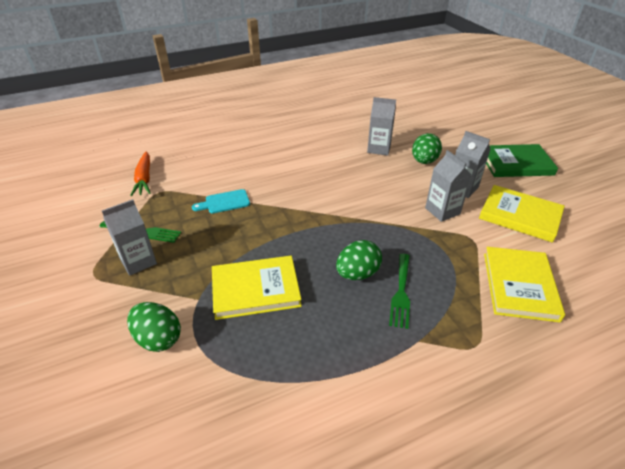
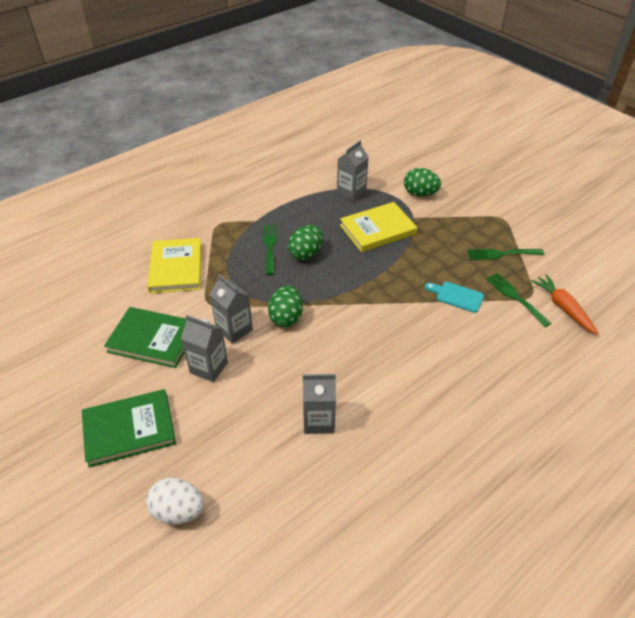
camera: 165 degrees right, 5 degrees up
grey carton [102,199,157,276] -> grey carton moved to [337,140,369,201]
turquoise cutting board [192,189,250,213] -> turquoise cutting board turned 120 degrees counterclockwise [425,282,484,313]
green egg [412,133,442,164] -> green egg moved to [268,285,303,327]
yellow book [479,185,565,243] -> green book [104,307,186,368]
none -> white egg [146,478,204,524]
none -> green fork [486,273,551,327]

